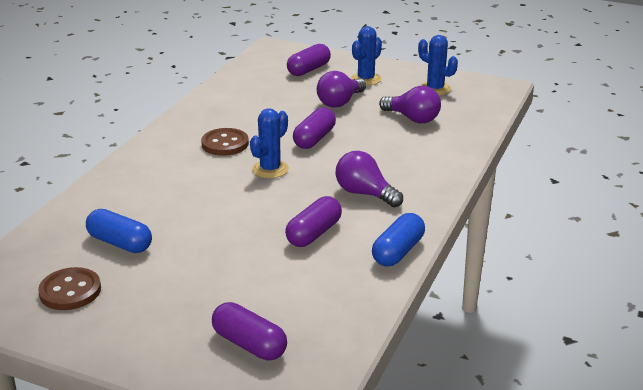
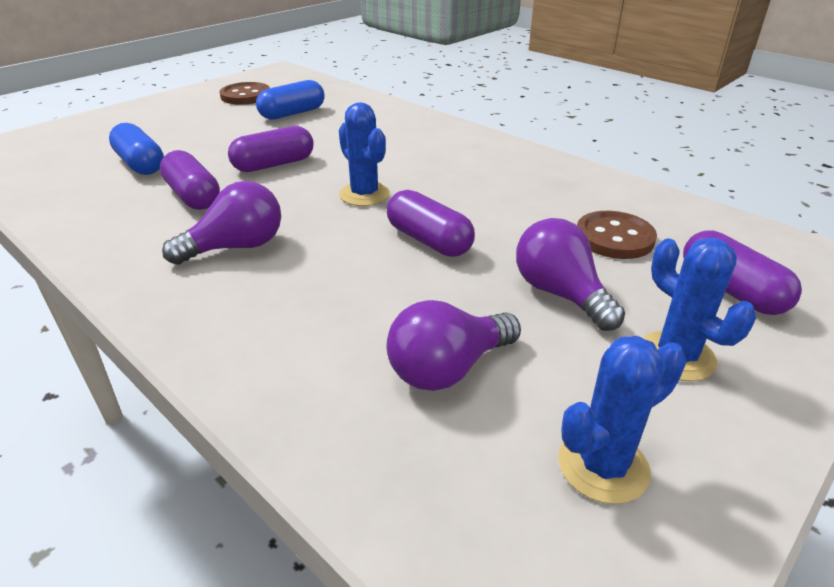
camera: 110 degrees right, 5 degrees up
brown button [201,128,249,156] -> brown button moved to [577,211,657,259]
purple capsule [212,302,287,360] -> purple capsule moved to [228,126,314,172]
blue capsule [372,213,425,267] -> blue capsule moved to [109,123,164,175]

